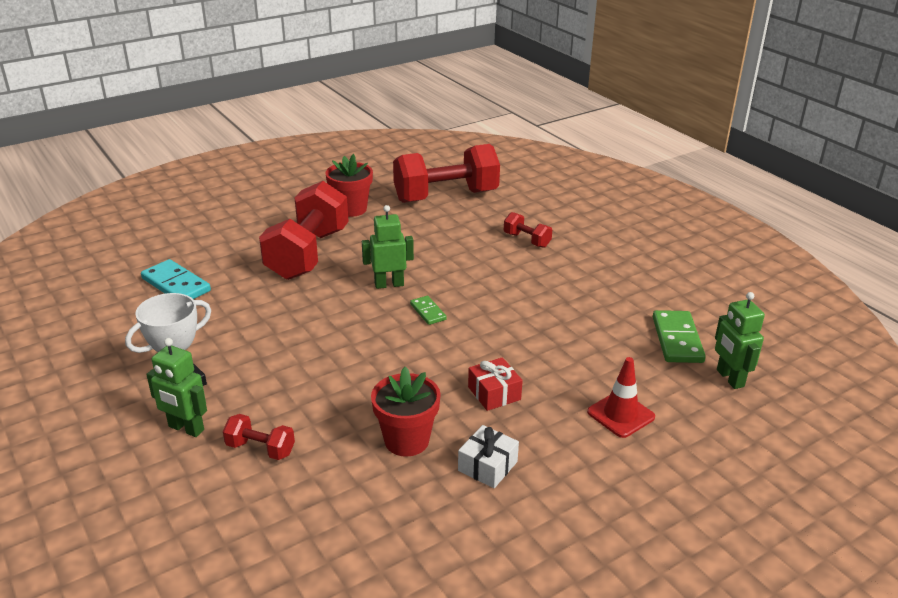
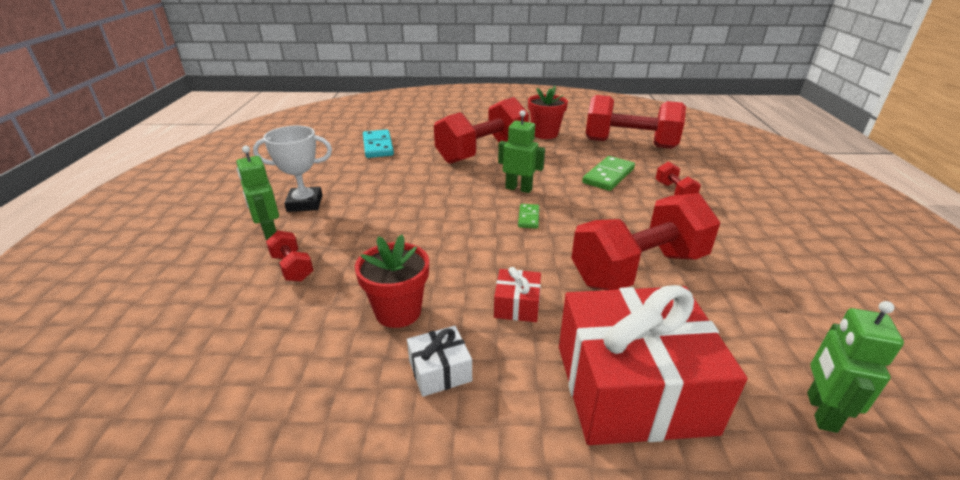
camera: 35 degrees right, 0 degrees up
red traffic cone [587,357,655,438] -> red gift [559,285,747,445]
green domino [653,310,706,363] -> green domino moved to [582,156,635,191]
none -> red dumbbell [572,193,720,290]

